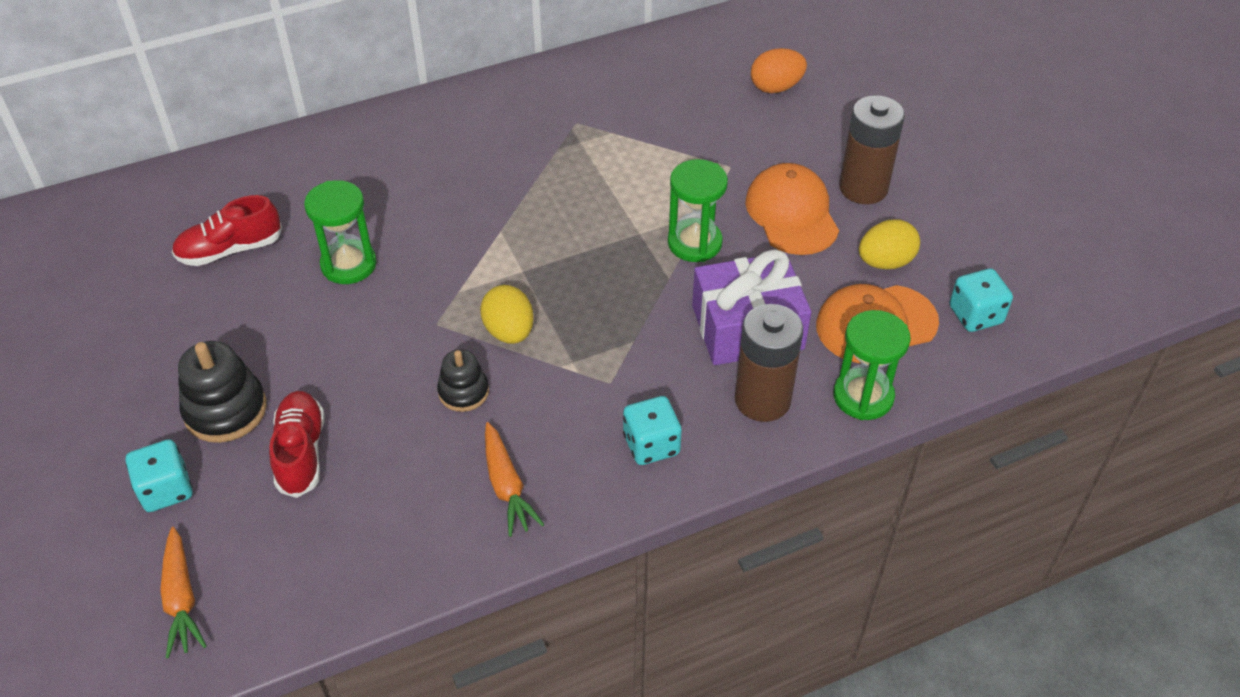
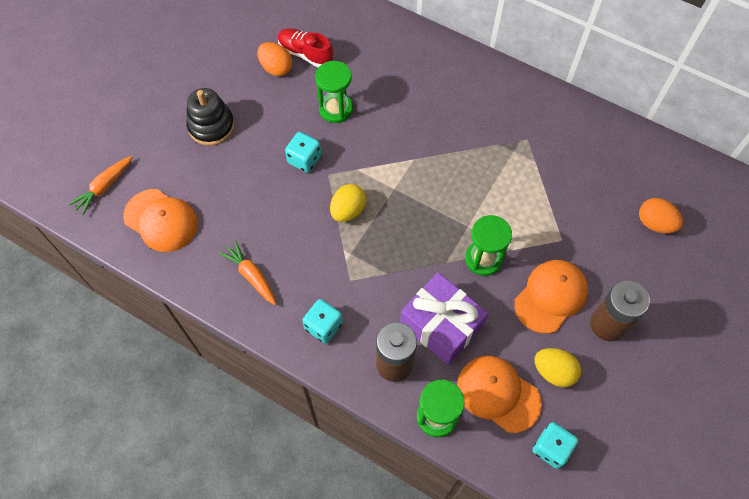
camera: 55 degrees right, 15 degrees up
turquoise dice [126,439,193,512] -> turquoise dice moved to [285,132,321,173]
red shoe [269,391,325,498] -> none
black stacking toy [437,349,489,412] -> none
orange carrot [485,422,545,537] -> orange carrot turned 105 degrees clockwise [219,240,276,305]
none -> orange cap [123,189,198,252]
none -> orange egg [257,42,292,76]

